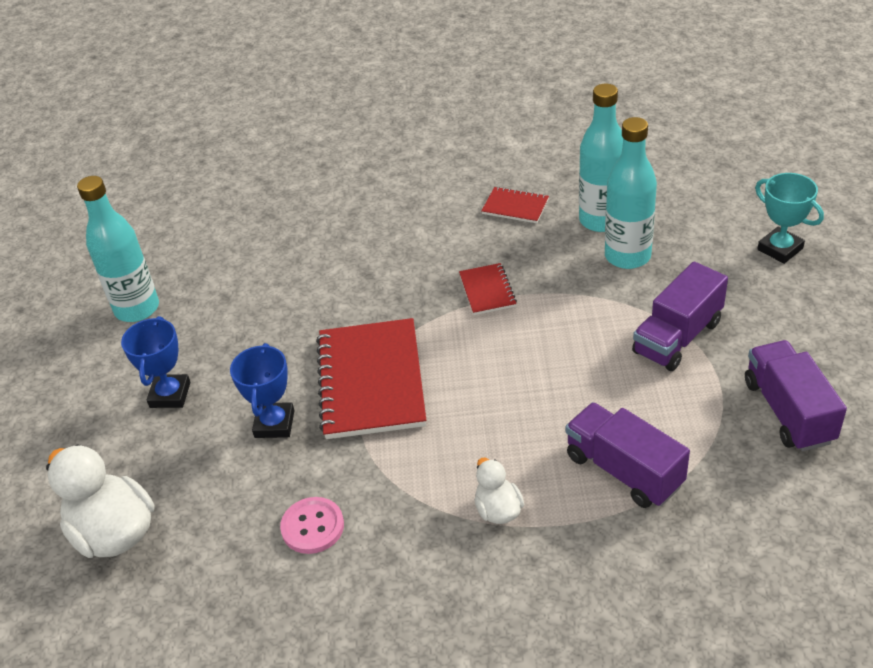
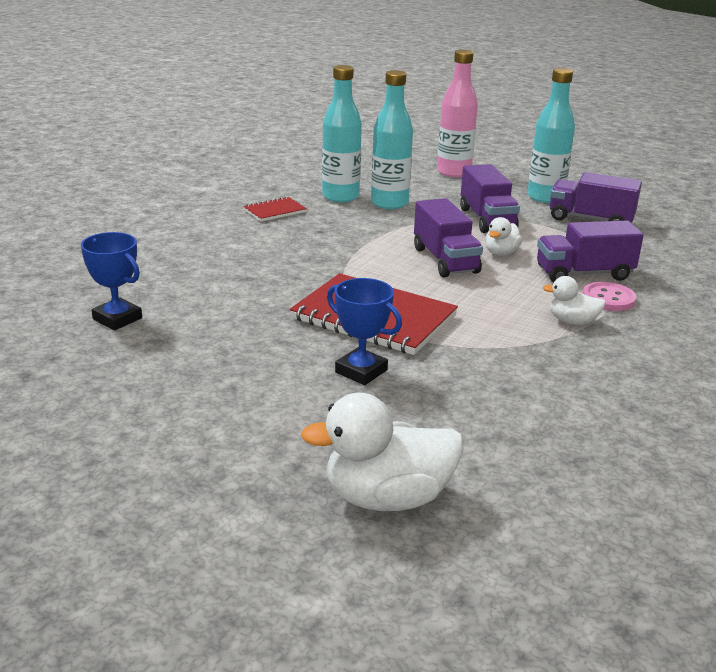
camera: 60 degrees left, 15 degrees down
turquoise bottle [77,176,159,322] -> turquoise bottle moved to [527,68,575,203]
blue trophy [121,316,190,408] -> blue trophy moved to [81,232,142,330]
pink button [280,497,344,554] -> pink button moved to [583,282,637,311]
red notebook [459,263,517,315] -> none
turquoise trophy [755,173,824,264] -> pink bottle [437,50,478,177]
none -> purple truck [414,198,483,277]
none -> white duck [485,217,523,256]

